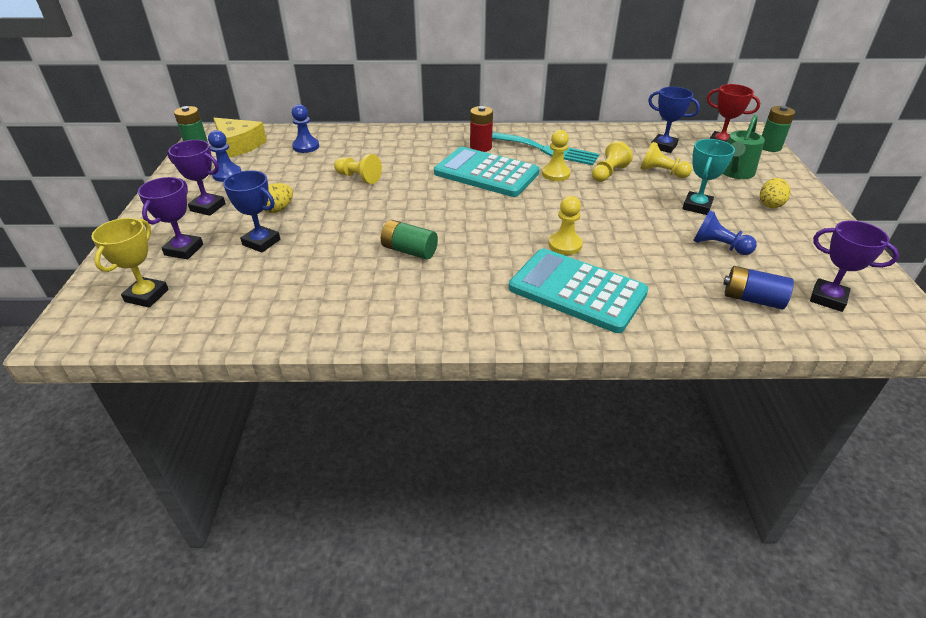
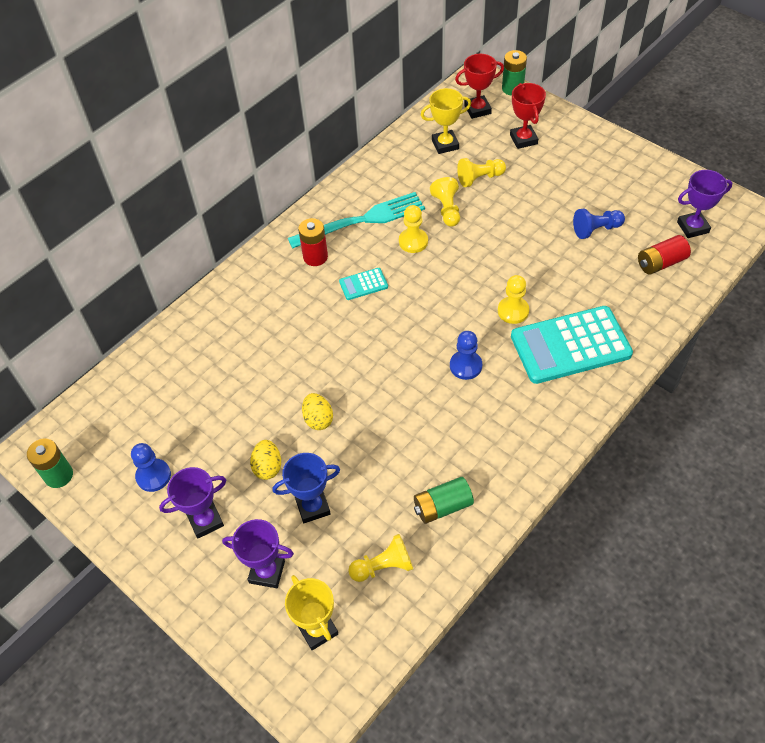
camera: 45 degrees left, 15 degrees up
purple trophy [138,177,203,259] -> purple trophy turned 45 degrees counterclockwise [222,519,294,588]
yellow cheese [214,118,267,158] -> none
blue pawn [292,104,319,153] -> blue pawn moved to [450,331,482,380]
yellow pawn [334,154,382,184] -> yellow pawn moved to [348,534,413,582]
green battery [381,220,438,260] -> green battery moved to [414,477,474,524]
turquoise calculator [434,147,539,197] -> turquoise calculator [339,268,388,300], size x0.44
blue trophy [648,87,700,153] -> yellow trophy [421,88,471,154]
turquoise trophy [682,139,735,215] -> none
green watering can [723,115,765,179] -> red trophy [510,83,546,149]
blue battery [723,266,794,309] -> red battery [638,235,691,275]
yellow egg [760,178,790,208] -> yellow egg moved to [302,393,333,430]

